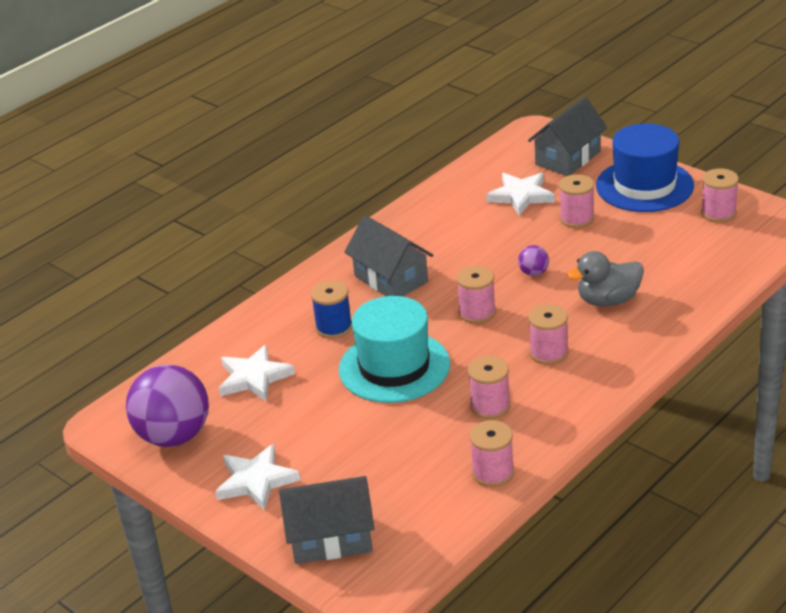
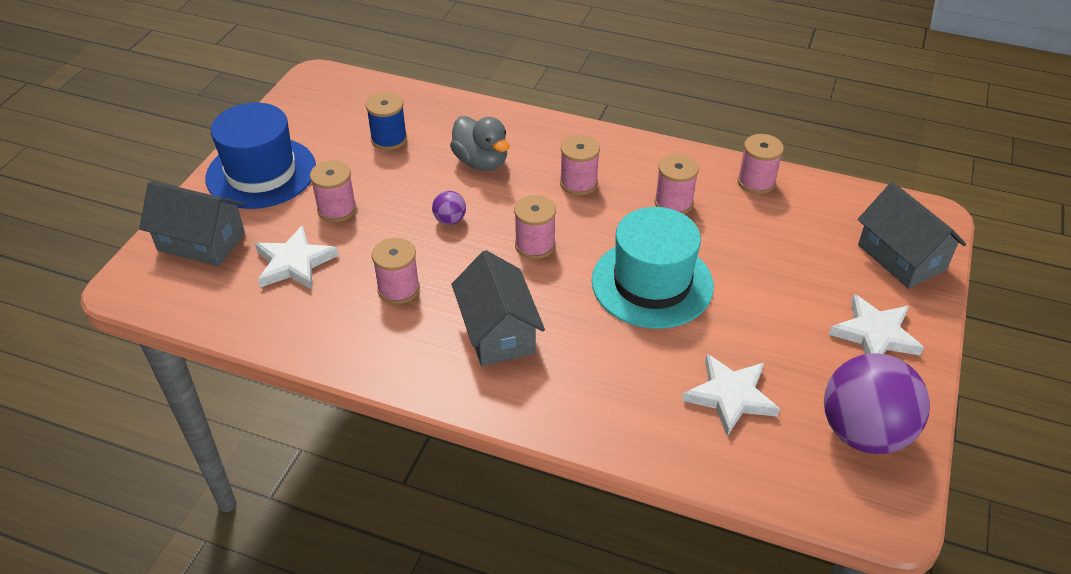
camera: 115 degrees left, 10 degrees up
blue spool [311,280,352,339] -> blue spool moved to [366,92,407,150]
grey house [344,215,433,297] -> grey house turned 45 degrees counterclockwise [452,250,545,366]
pink spool [701,168,739,223] -> pink spool moved to [372,238,420,304]

